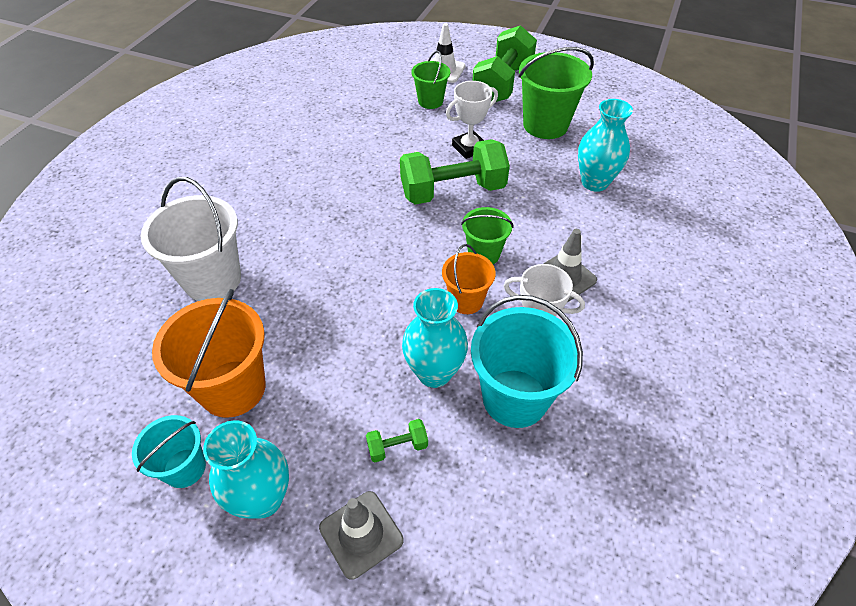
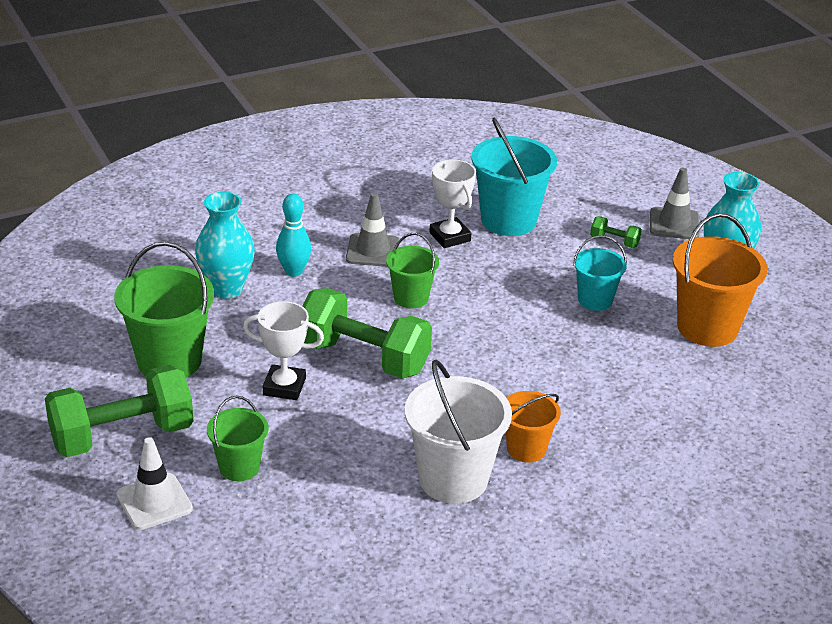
camera: 140 degrees left, 15 degrees down
turquoise bucket [132,415,206,488] -> turquoise bucket moved to [573,235,627,311]
white bucket [141,177,241,301] -> white bucket moved to [404,359,512,504]
turquoise vase [402,288,468,388] -> none
orange bucket [442,244,496,314] -> orange bucket moved to [506,391,561,463]
none -> turquoise bowling pin [276,193,311,277]

